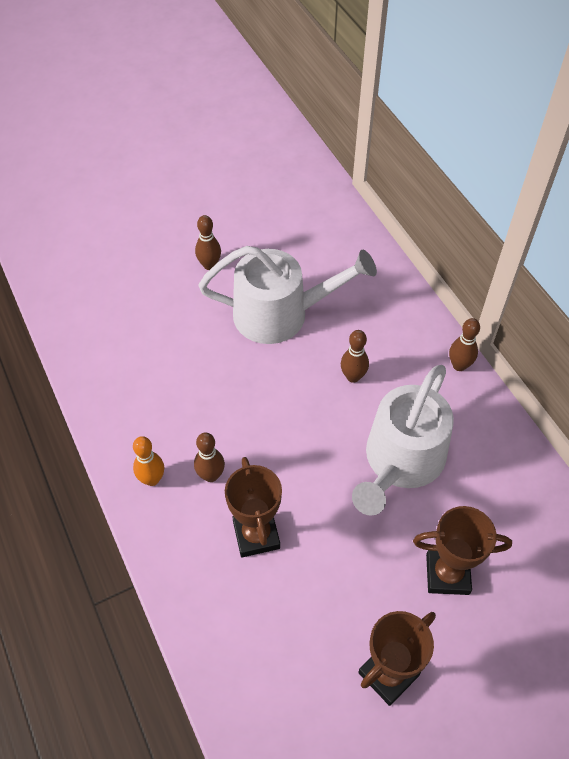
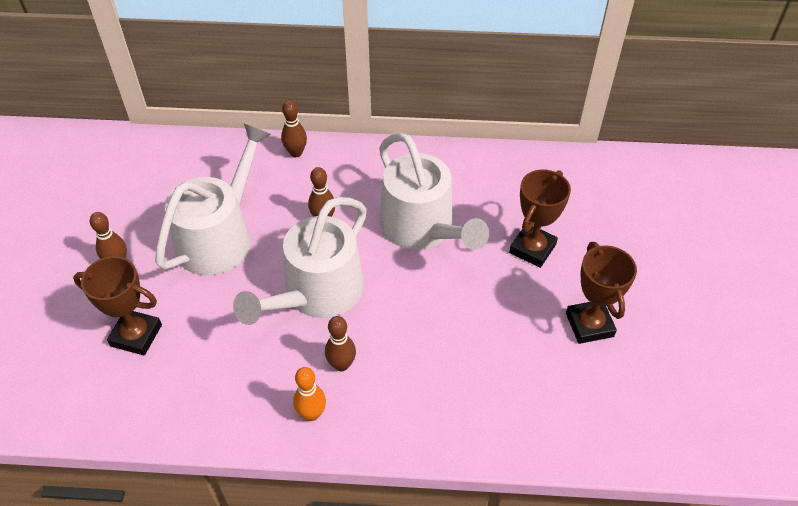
camera: 60 degrees left, 5 degrees down
brown trophy [225,457,282,557] -> brown trophy moved to [73,256,162,355]
brown bowling pin [449,318,480,371] -> brown bowling pin moved to [281,100,307,157]
none -> white watering can [233,197,367,325]

